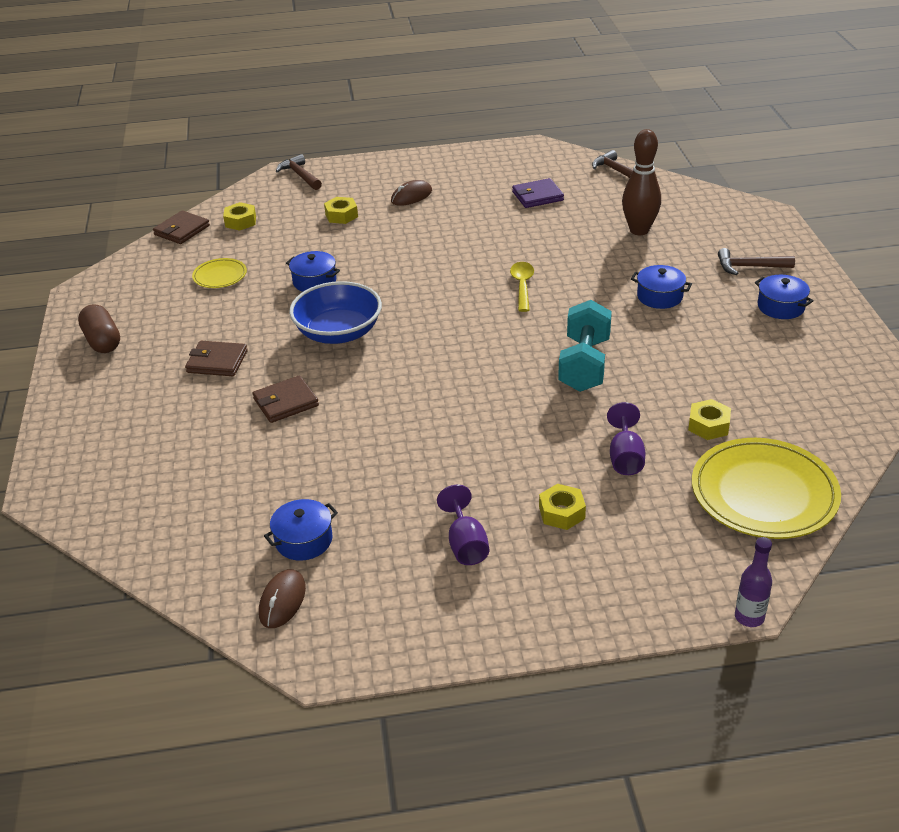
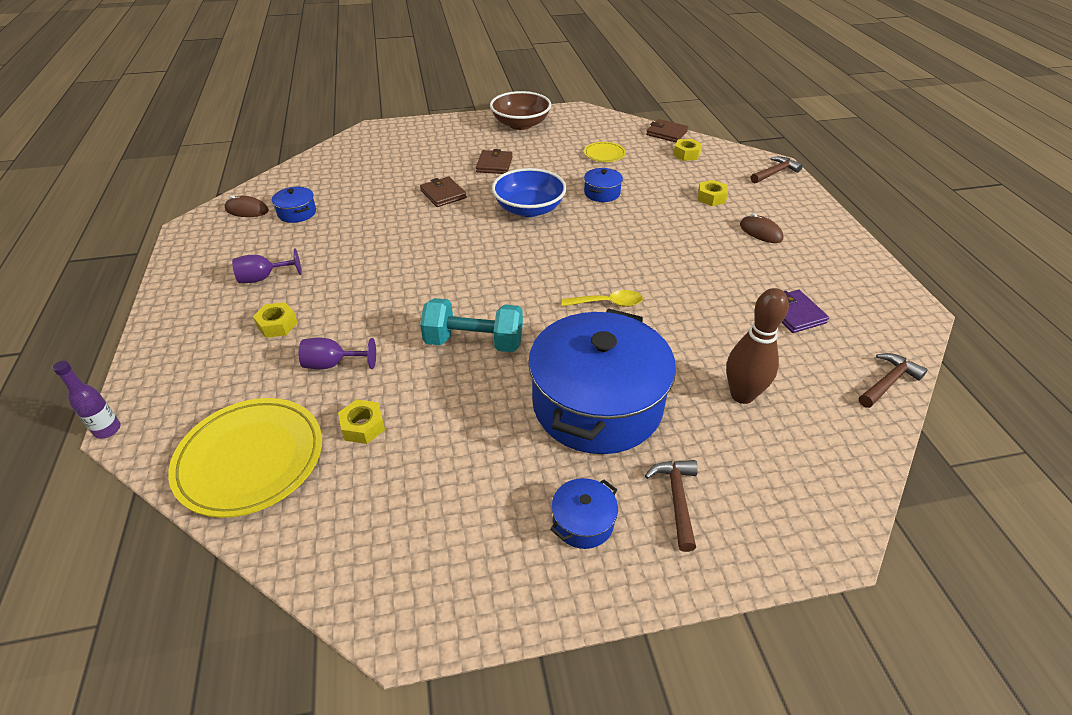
camera: 85 degrees right, 5 degrees up
brown capsule [78,304,120,353] -> brown bowl [490,91,551,130]
blue pot [631,265,692,309] -> blue pot [528,309,676,454], size x2.49

